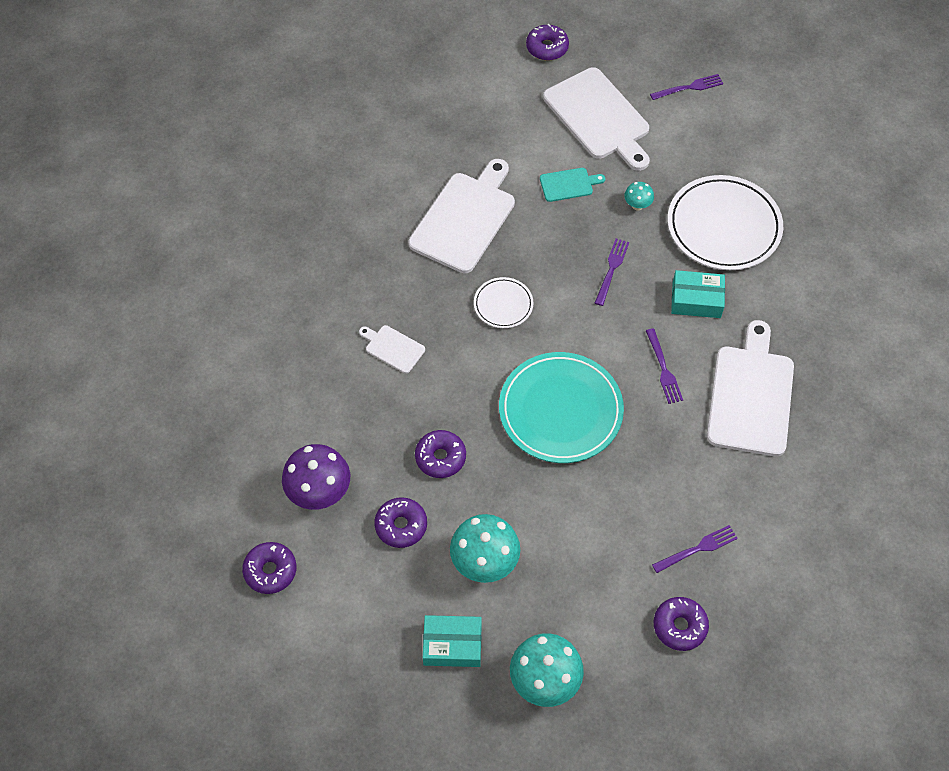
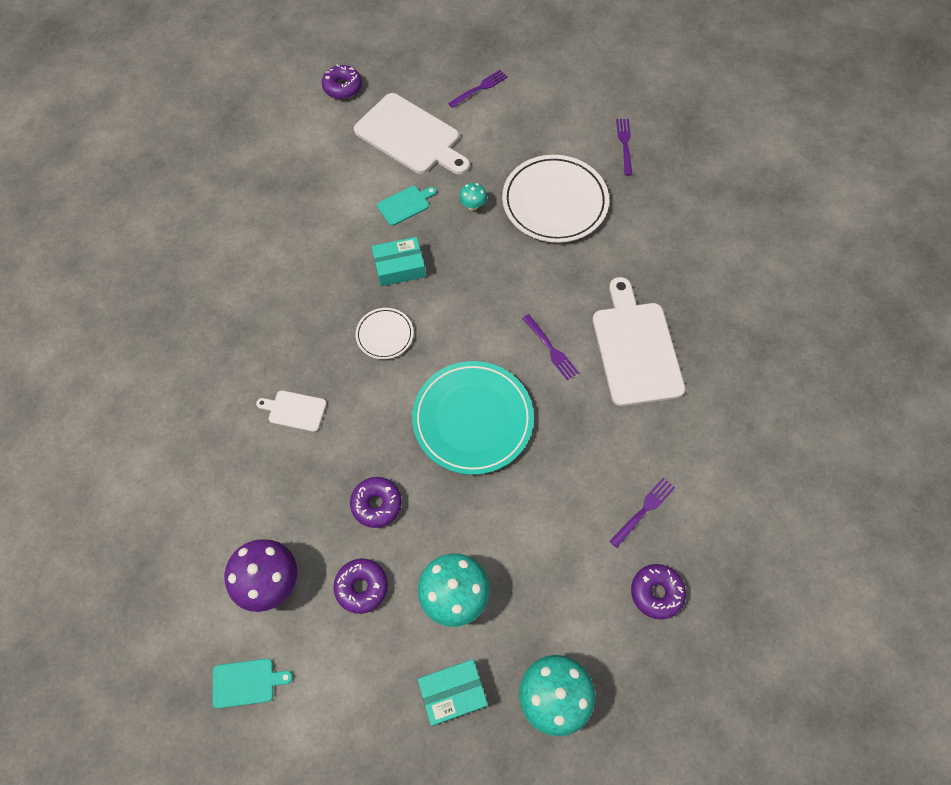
camera: 20 degrees left, 5 degrees up
purple donut [242,542,296,594] -> turquoise cutting board [213,659,293,708]
white cutting board [408,159,515,273] -> none
purple fork [595,238,629,306] -> purple fork moved to [616,119,632,176]
turquoise box [671,270,725,318] -> turquoise box moved to [372,237,426,286]

